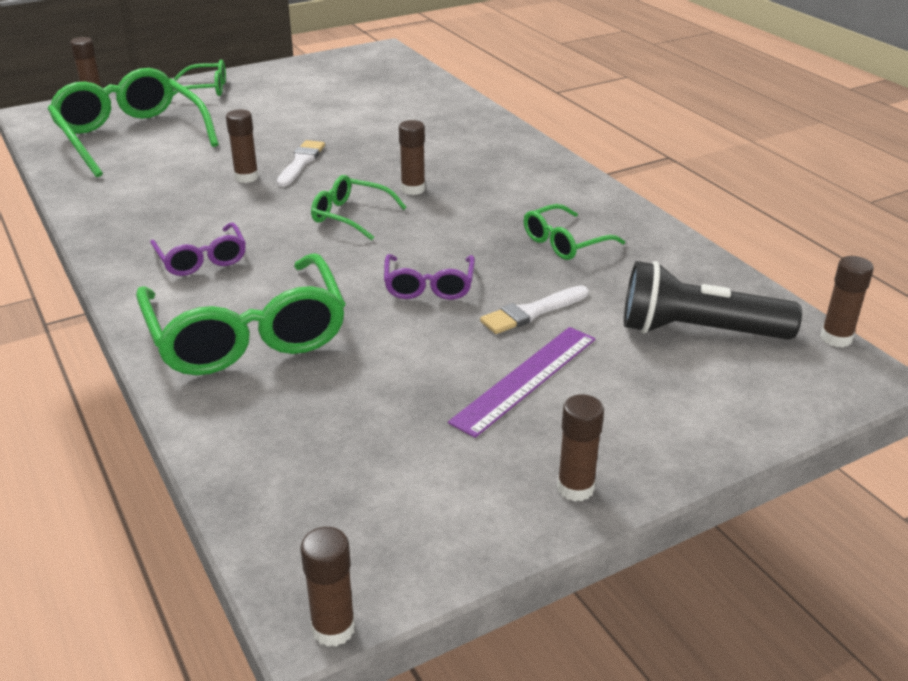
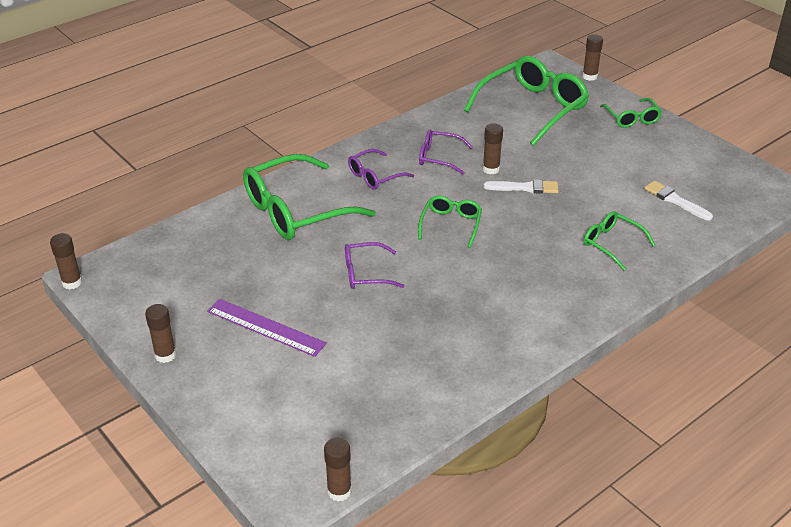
camera: 80 degrees right, 5 degrees up
brown glue stick [399,120,425,195] -> none
white brush [480,285,588,334] -> white brush moved to [644,181,713,221]
green glasses [524,204,625,260] -> green glasses moved to [584,211,655,270]
black flashlight [624,261,802,340] -> none
none -> purple glasses [419,130,473,174]

